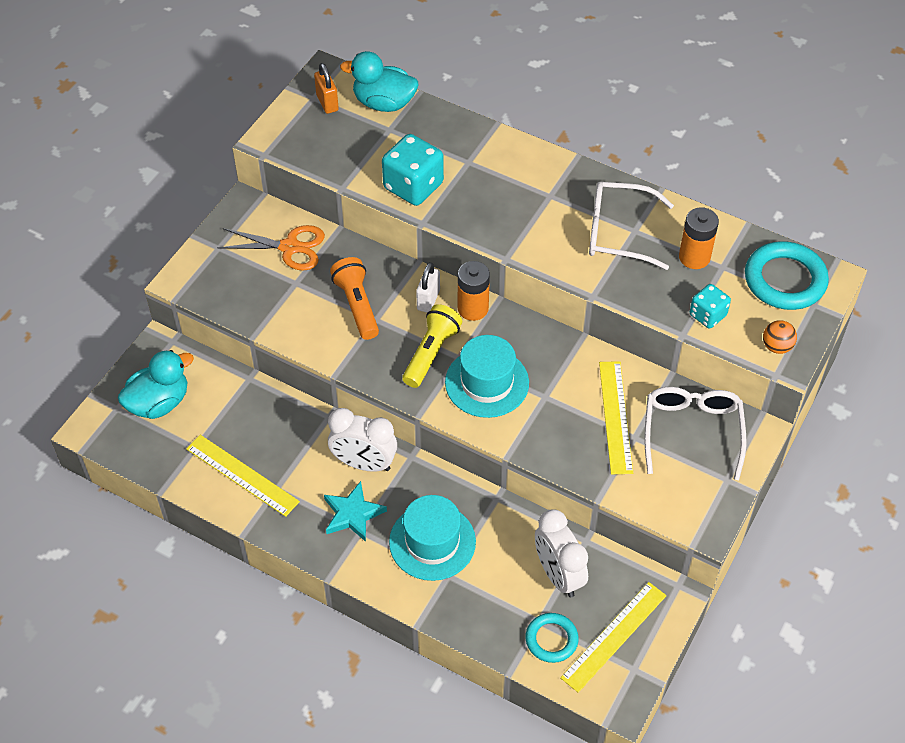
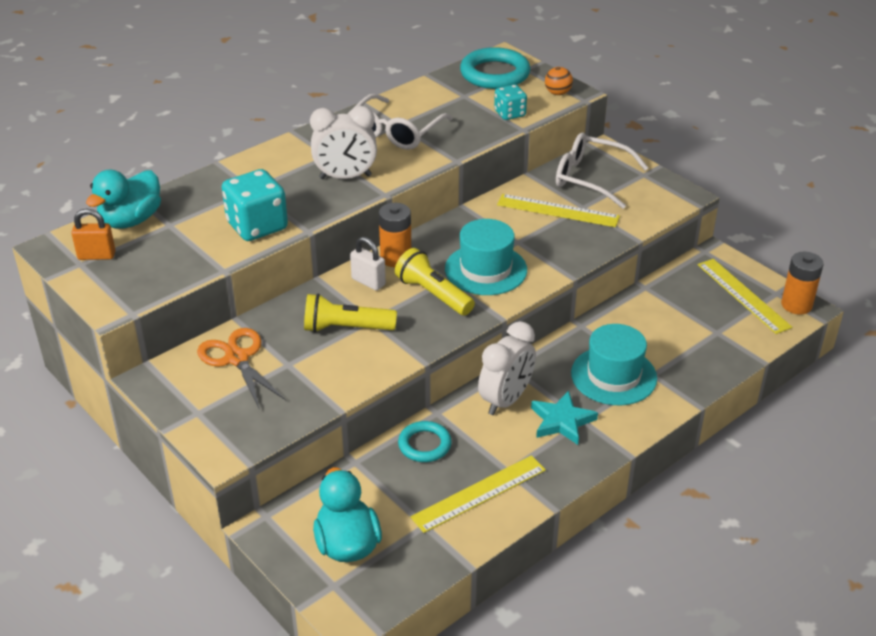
camera: 70 degrees left, 15 degrees down
orange scissors [217,225,325,271] -> orange scissors turned 60 degrees counterclockwise [197,328,286,410]
orange flashlight [330,257,379,340] -> yellow flashlight [304,293,397,333]
turquoise ring [525,613,579,663] -> turquoise ring moved to [398,421,451,462]
white clock [535,509,588,597] -> white clock moved to [310,106,377,179]
orange battery [679,207,719,269] -> orange battery moved to [781,252,824,315]

